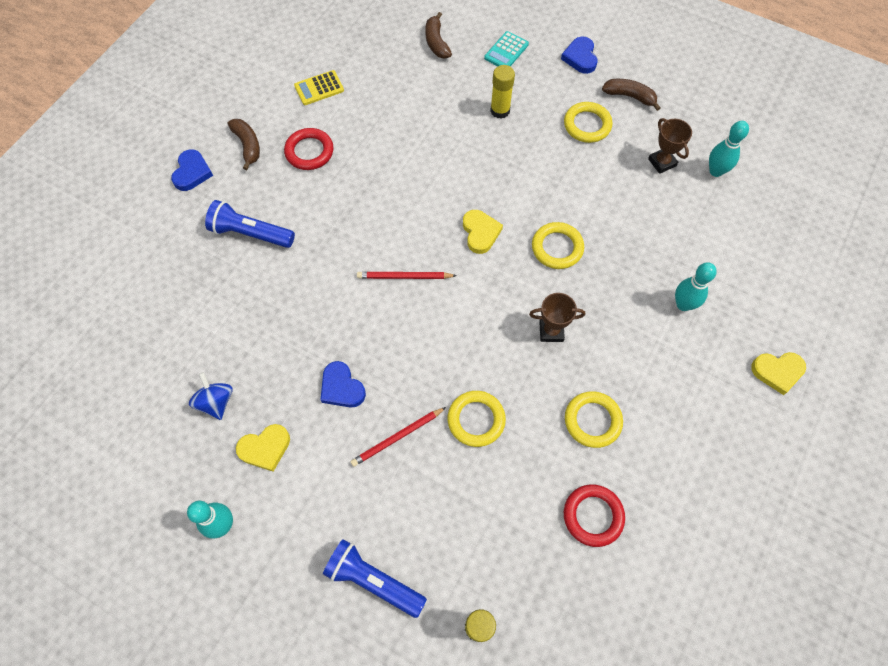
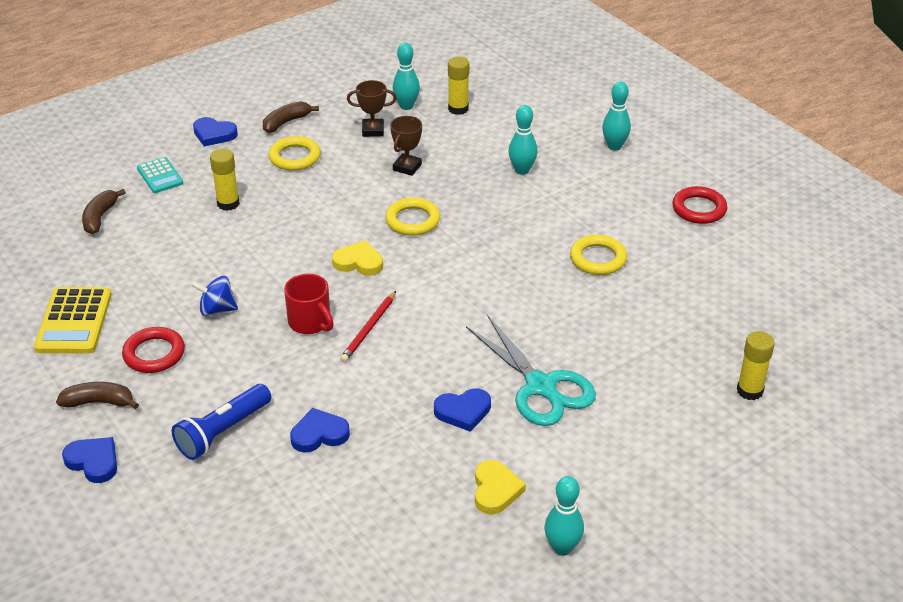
camera: 65 degrees left, 25 degrees down
blue spinning top [189,372,233,420] -> blue spinning top moved to [191,276,238,316]
yellow calculator [294,70,344,105] -> yellow calculator [34,287,112,353], size x1.63
blue flashlight [323,539,427,618] -> none
red pencil [350,407,446,467] -> turquoise scissors [466,315,596,426]
brown banana [425,12,452,58] -> brown banana turned 90 degrees clockwise [82,189,126,234]
yellow ring [448,391,506,447] -> none
brown trophy [529,293,585,342] -> brown trophy moved to [390,116,422,176]
red ring [564,484,625,547] -> red ring moved to [672,186,727,224]
yellow heart [751,352,806,395] -> turquoise bowling pin [602,82,631,151]
none -> red mug [284,274,334,334]
none -> blue heart [290,408,350,453]
none -> yellow glue stick [448,57,469,115]

